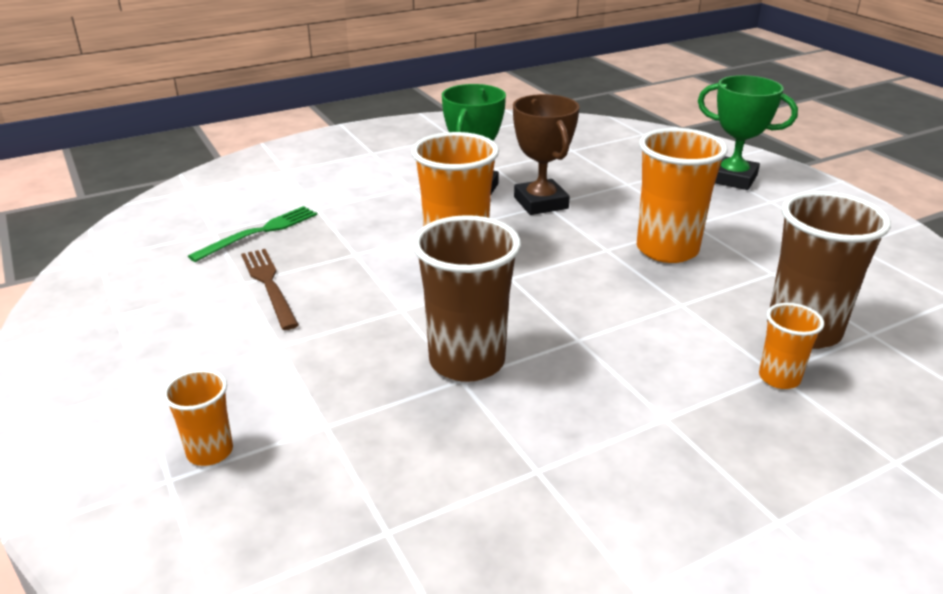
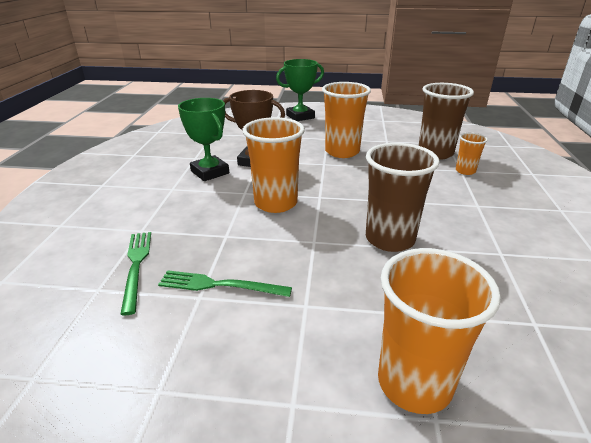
camera: 55 degrees left, 0 degrees up
orange cup [163,369,233,466] -> orange cup [378,248,501,414], size x1.93
brown fork [241,249,299,330] -> green fork [158,270,292,297]

